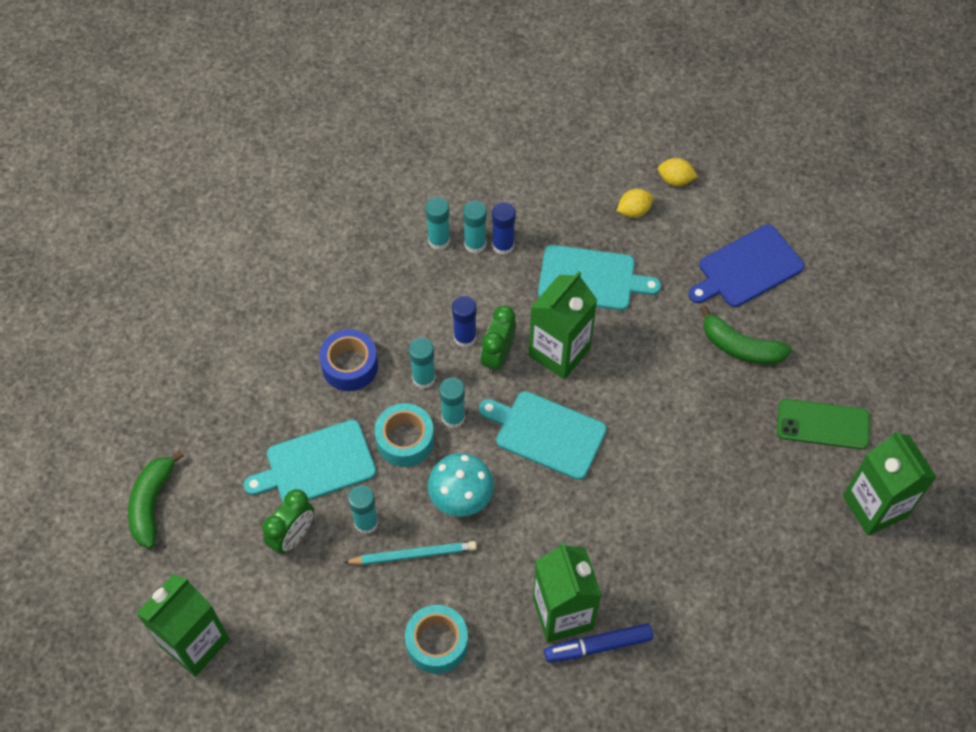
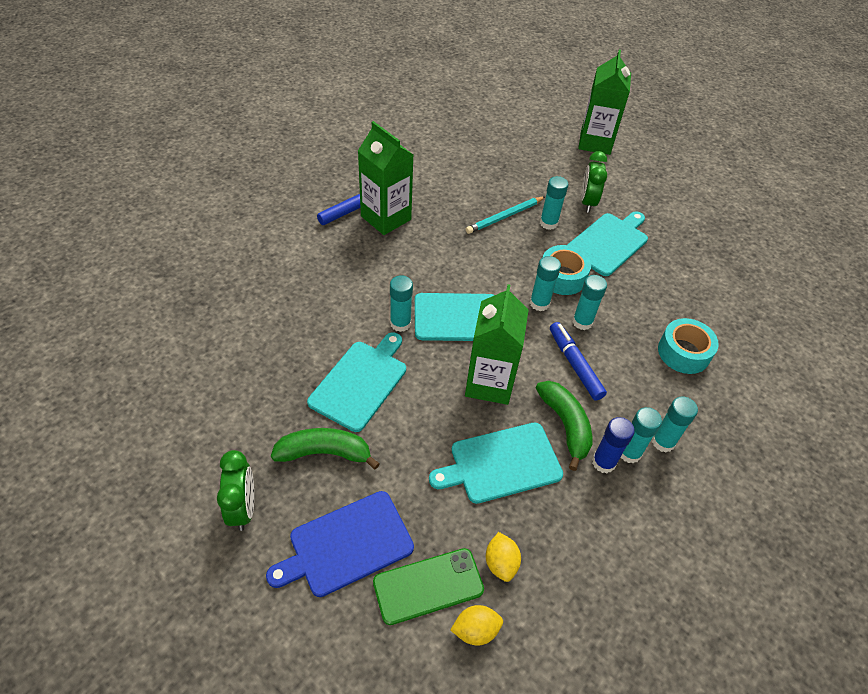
camera: 150 degrees right, 10 degrees down
green banana [128,450,184,548] -> green banana moved to [536,381,592,471]
blue tape [319,329,378,391] -> none
turquoise tape [405,605,468,674] -> turquoise tape moved to [658,318,719,374]
turquoise mushroom [428,453,494,517] -> none
blue glue stick [452,296,477,348] -> blue marker [550,322,607,401]
green clock [480,306,516,374] -> green clock moved to [217,450,254,531]
yellow lemon [617,189,654,218] -> yellow lemon turned 45 degrees counterclockwise [486,532,521,582]
blue cutting board [688,225,804,307] -> blue cutting board turned 150 degrees counterclockwise [266,491,414,597]
green phone [777,399,870,450] -> green phone moved to [373,548,484,625]
green carton [843,430,937,536] -> none
none -> turquoise cutting board [307,332,406,432]
none -> turquoise glue stick [390,275,413,332]

